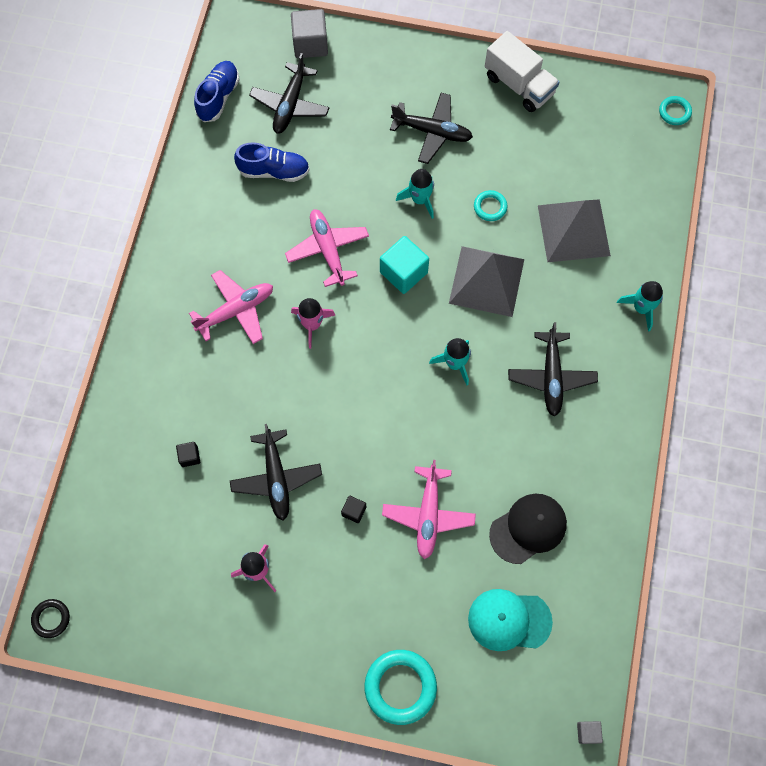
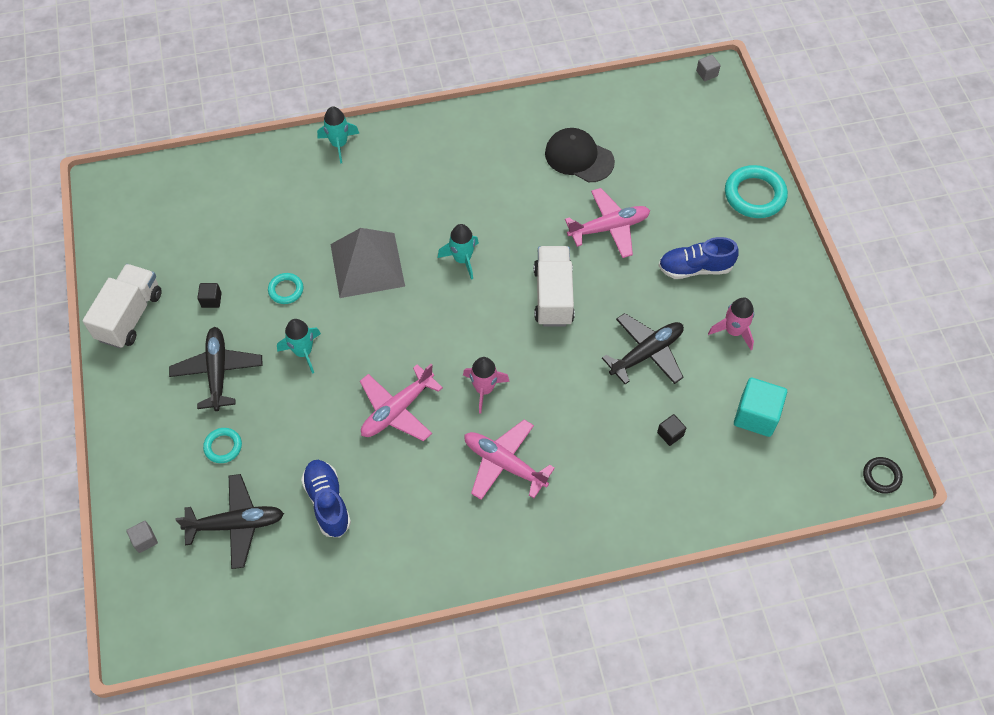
camera: 115 degrees left, 10 degrees down
blue shoe [194,61,239,122] -> blue shoe moved to [658,237,739,279]
grey cube [291,9,328,58] -> grey cube [126,521,158,553], size x0.50
black cube [341,496,366,523] -> black cube moved to [198,283,222,308]
turquoise cube [380,236,429,294] -> turquoise cube moved to [734,378,787,437]
turquoise cap [468,589,553,651] -> none
black plane [508,322,598,417] -> none
grey pyramid [538,199,611,262] -> none
turquoise ring [659,96,692,125] -> turquoise ring moved to [203,428,242,463]
none -> white truck [534,246,575,327]

